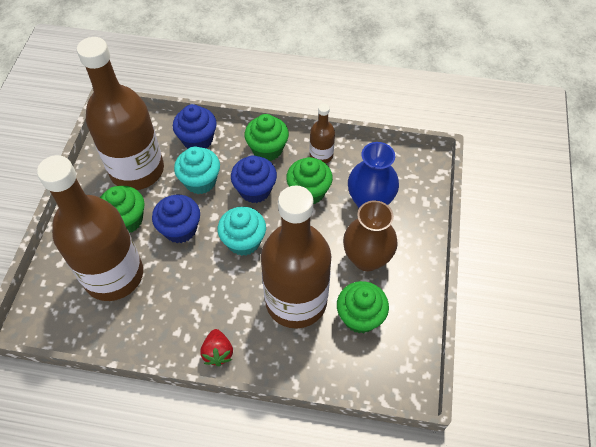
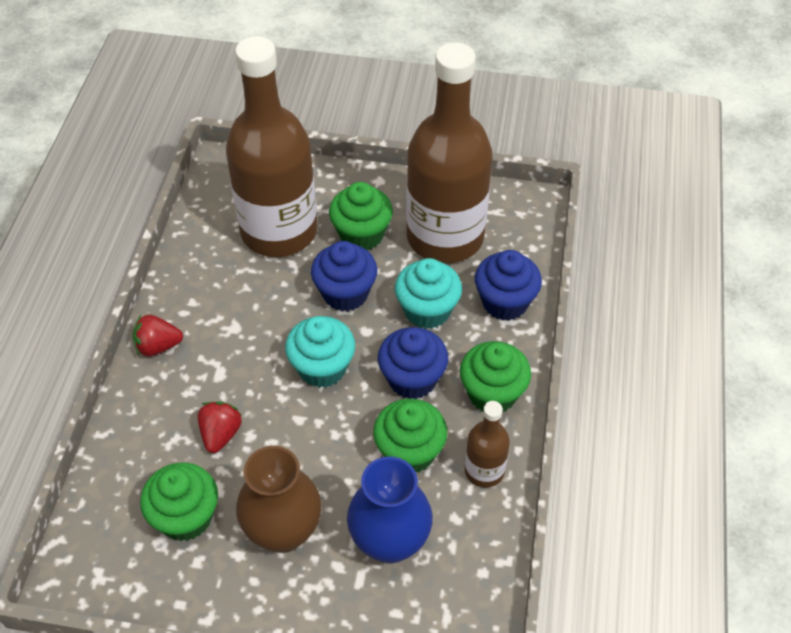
camera: 90 degrees right, 5 degrees down
brown bottle [261,185,331,329] -> red strawberry [198,402,242,453]

